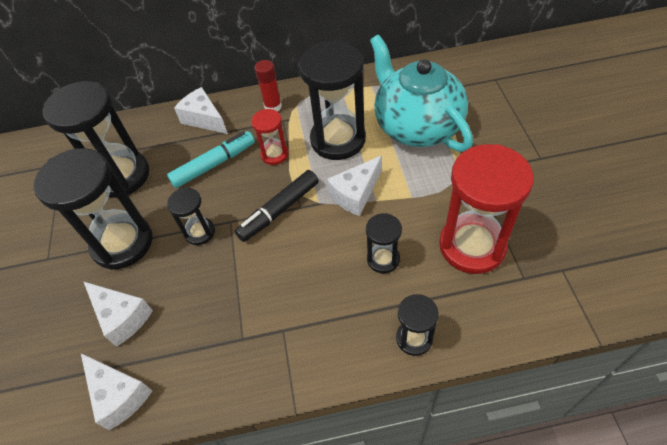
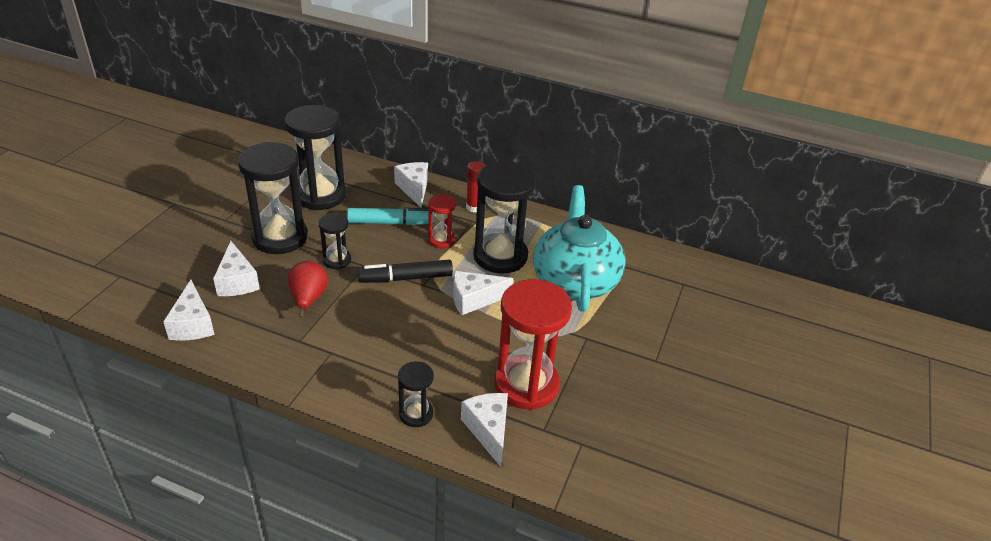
camera: 25 degrees right, 15 degrees down
black hourglass [366,213,402,273] -> none
none -> red pear [288,261,328,318]
none -> white cheese [461,393,508,467]

